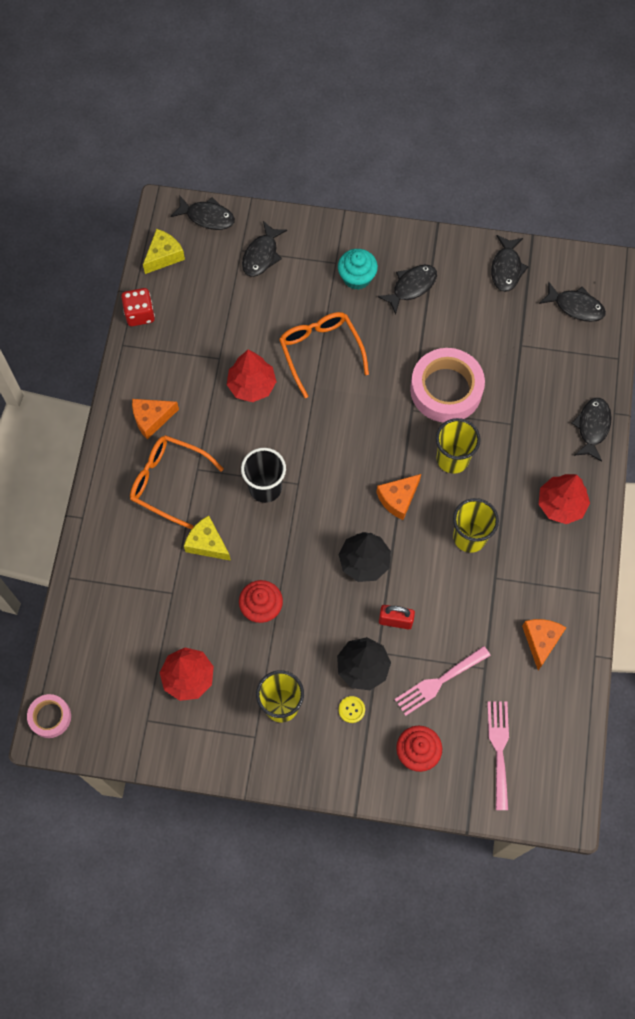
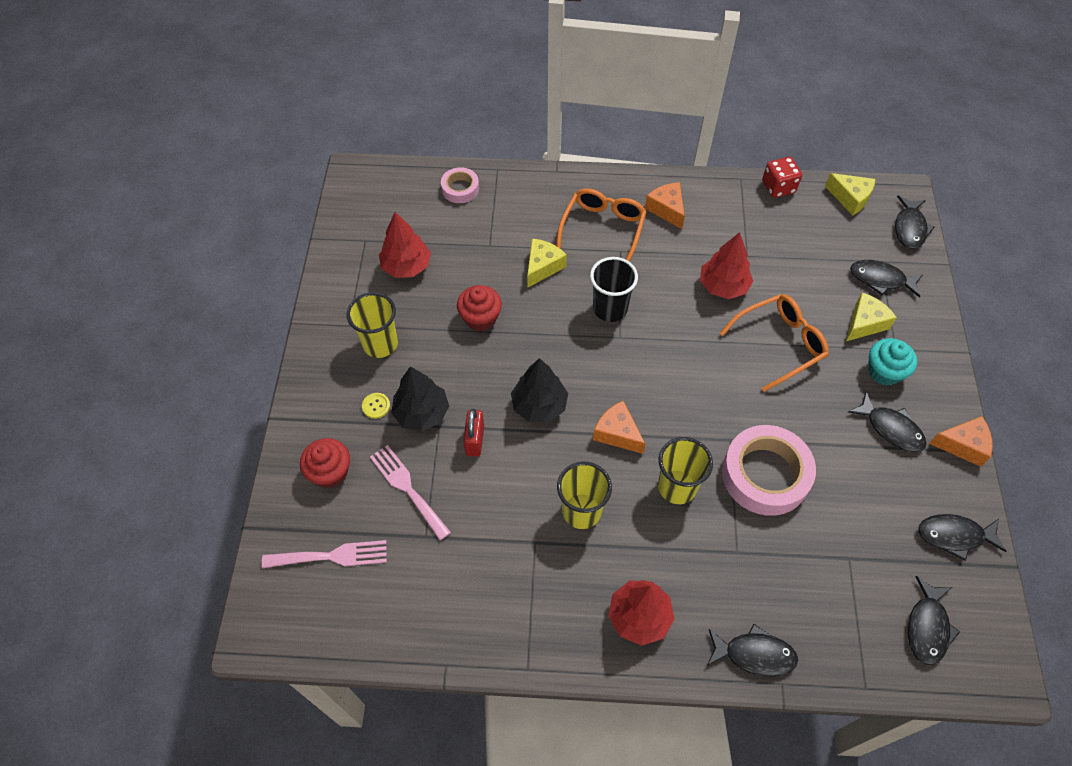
camera: 85 degrees right, 10 degrees down
pink tape [27,694,71,738] -> pink tape moved to [441,167,479,203]
orange cheese [522,619,567,670] -> orange cheese moved to [929,416,993,467]
none -> yellow cheese [846,292,897,341]

